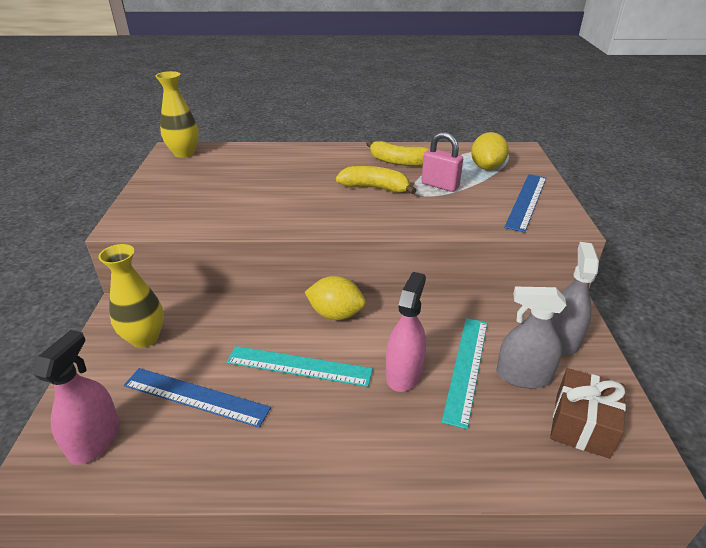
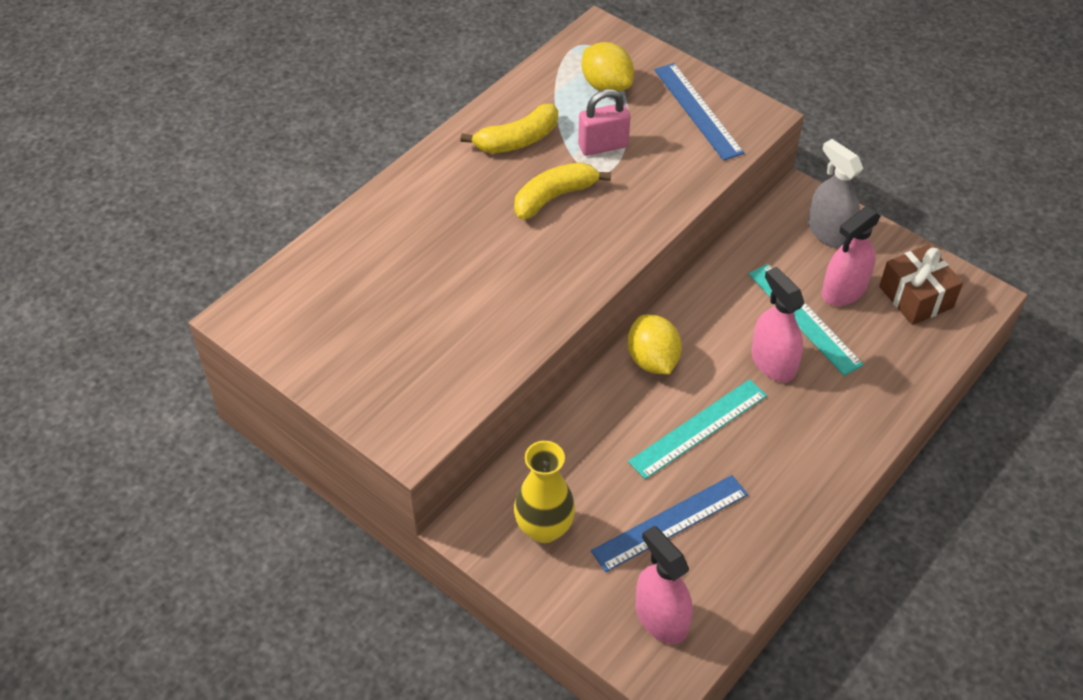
camera: 50 degrees left, 15 degrees up
yellow vase [155,71,199,158] -> none
yellow lemon [305,276,366,320] -> yellow lemon turned 75 degrees counterclockwise [628,315,682,374]
grey spray bottle [496,287,566,389] -> pink spray bottle [822,207,881,306]

